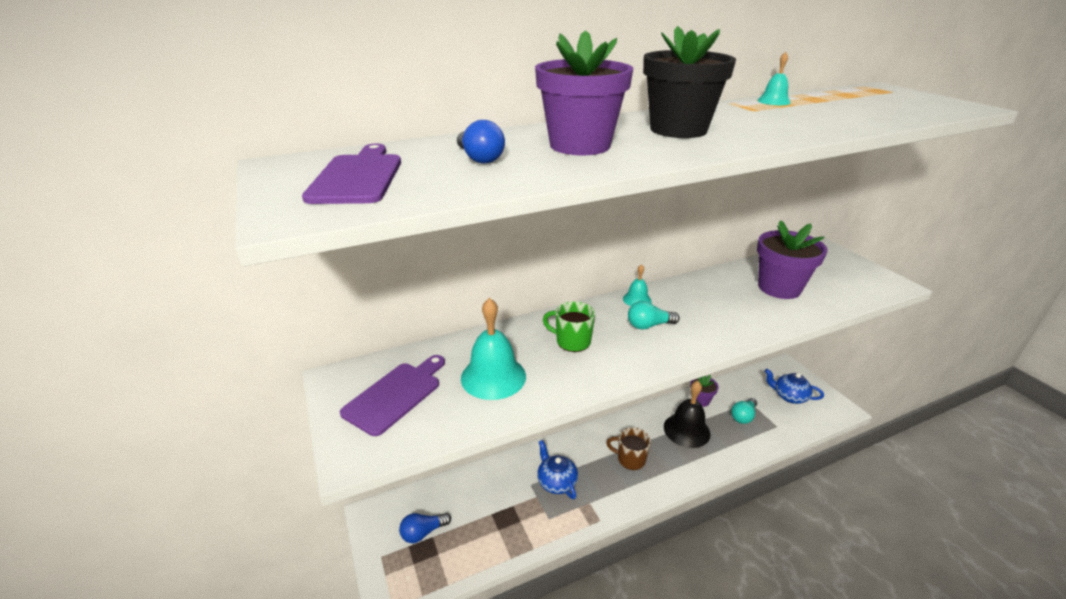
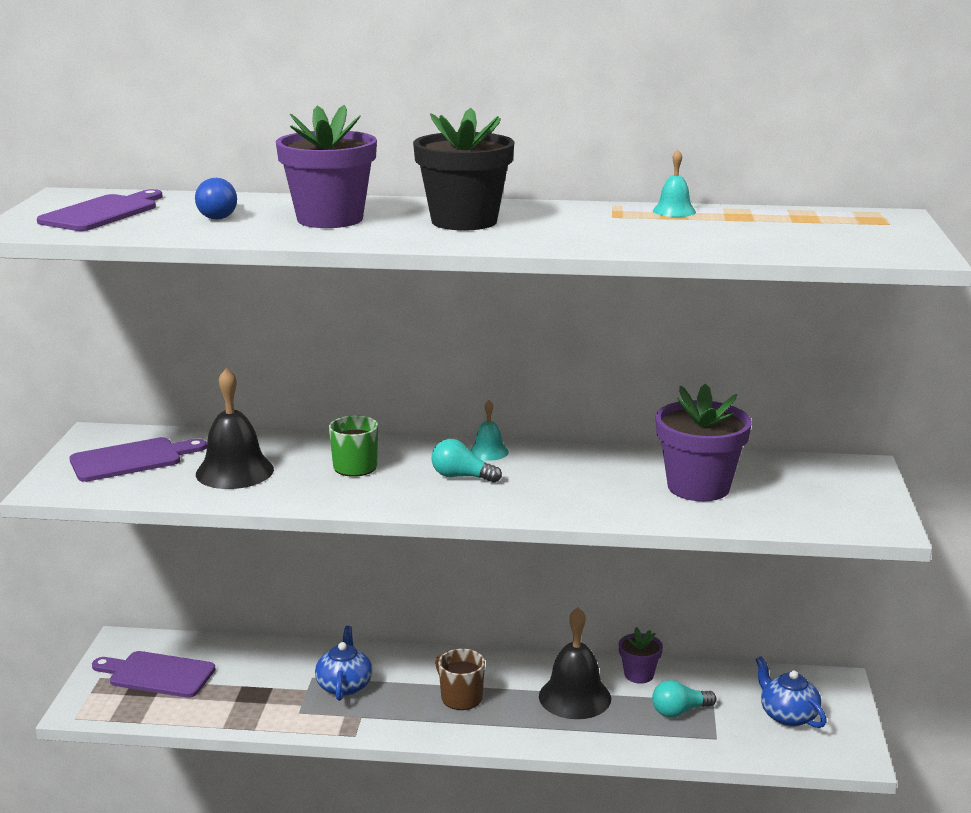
camera: 30 degrees right, 10 degrees down
blue light bulb [399,513,451,543] -> purple cutting board [92,651,216,698]
turquoise bell [461,298,526,400] -> black bell [196,368,274,489]

